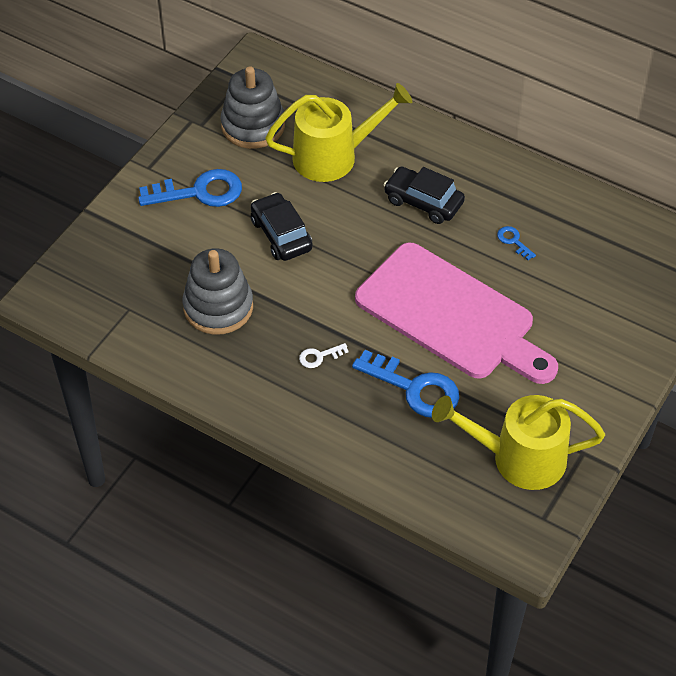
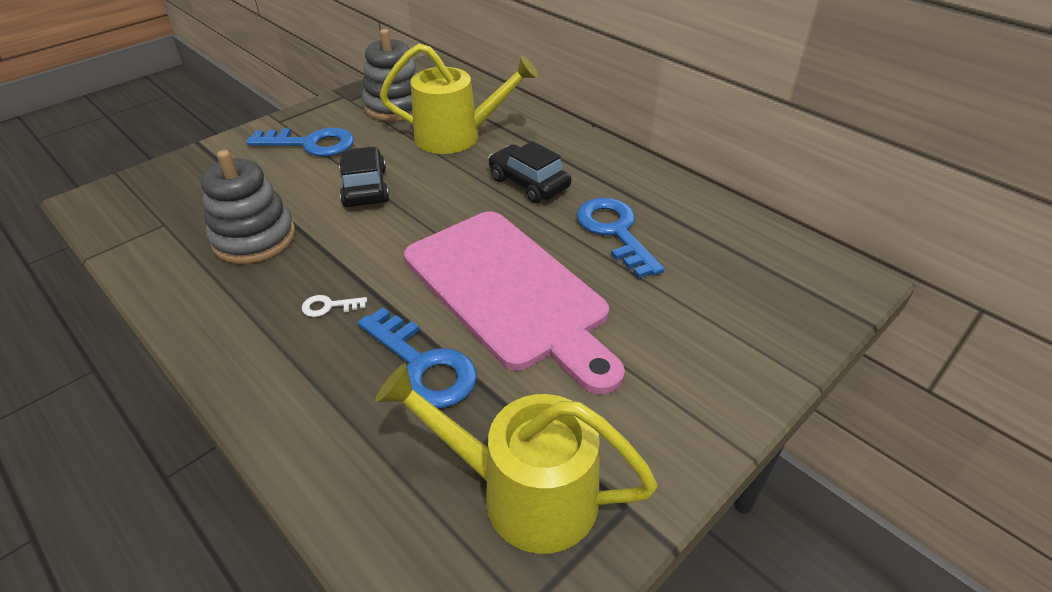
camera: 15 degrees right, 10 degrees down
blue key [497,226,536,260] -> blue key [576,198,664,278], size x2.21

